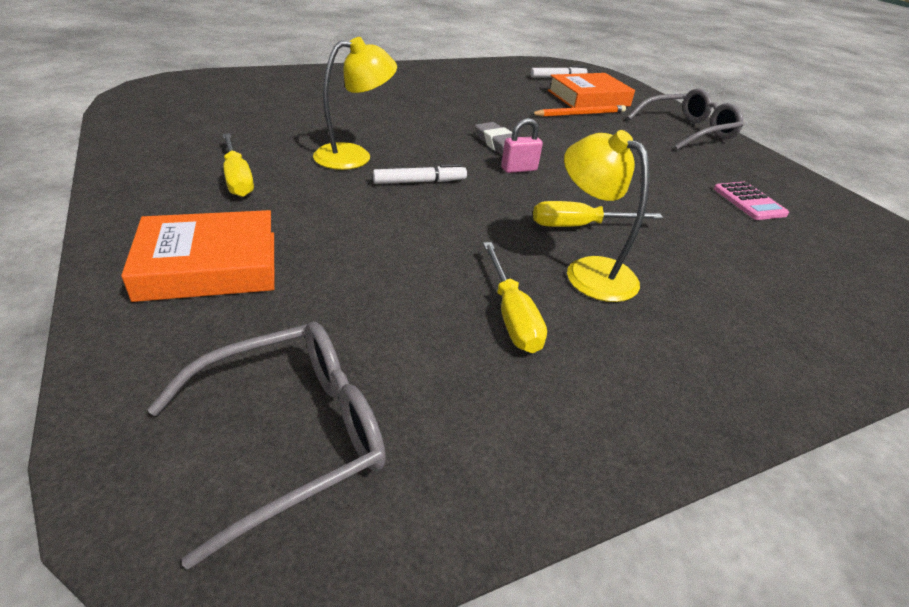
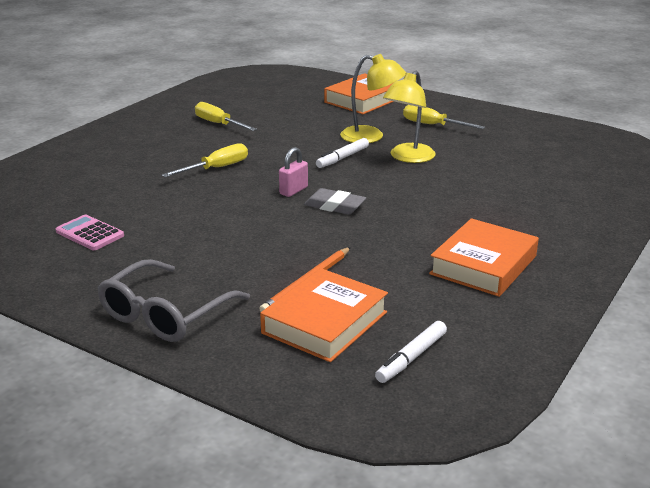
camera: 150 degrees right, 10 degrees down
grey glasses [147,322,386,570] -> none
yellow lamp [564,130,649,302] -> yellow lamp moved to [340,54,406,143]
none -> orange book [429,218,539,297]

